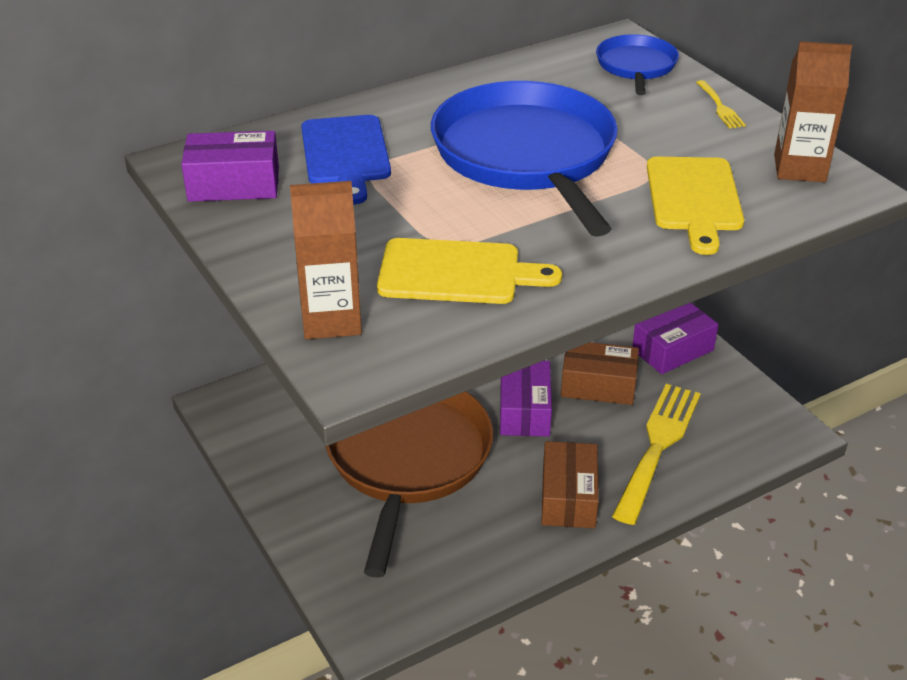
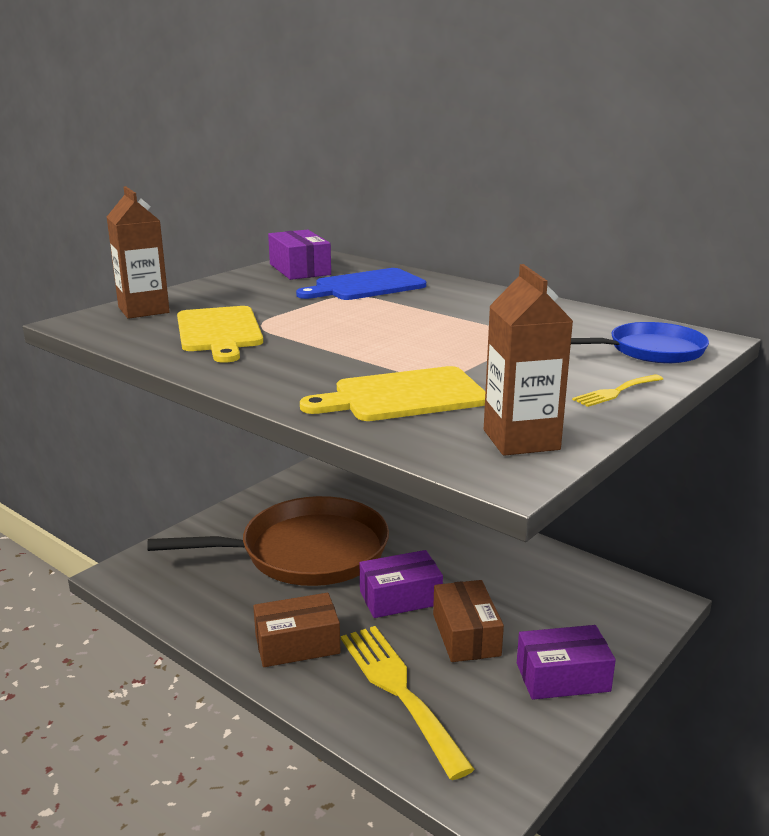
camera: 70 degrees right, 15 degrees down
blue pan [431,81,618,237] -> none
yellow fork [612,384,701,525] -> yellow fork turned 120 degrees counterclockwise [341,626,475,780]
purple box [632,303,719,374] -> purple box turned 45 degrees counterclockwise [517,625,616,700]

